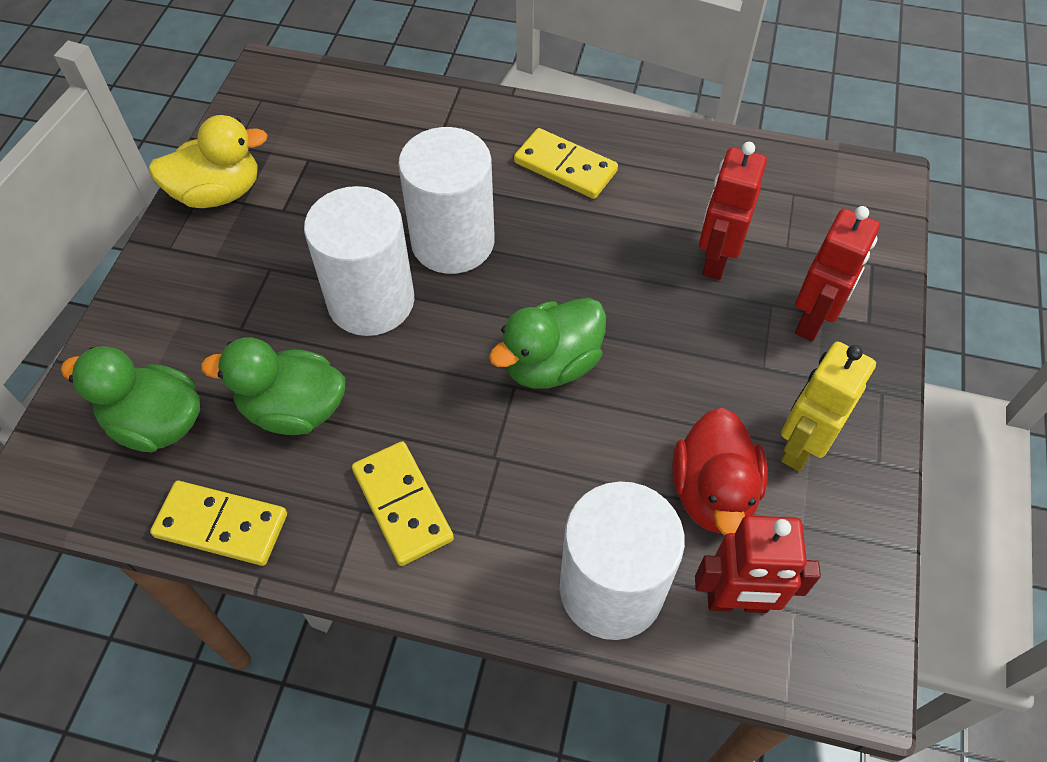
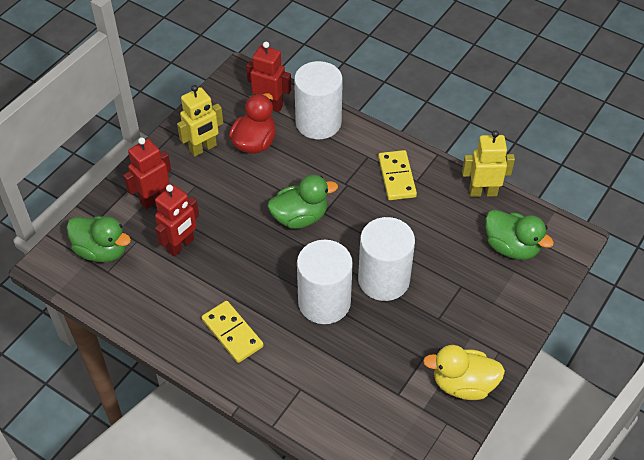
camera: 160 degrees left, 5 degrees down
yellow domino [150,481,287,566] -> yellow robot [462,130,515,197]
green duck [201,337,345,435] -> green duck moved to [67,216,131,262]

